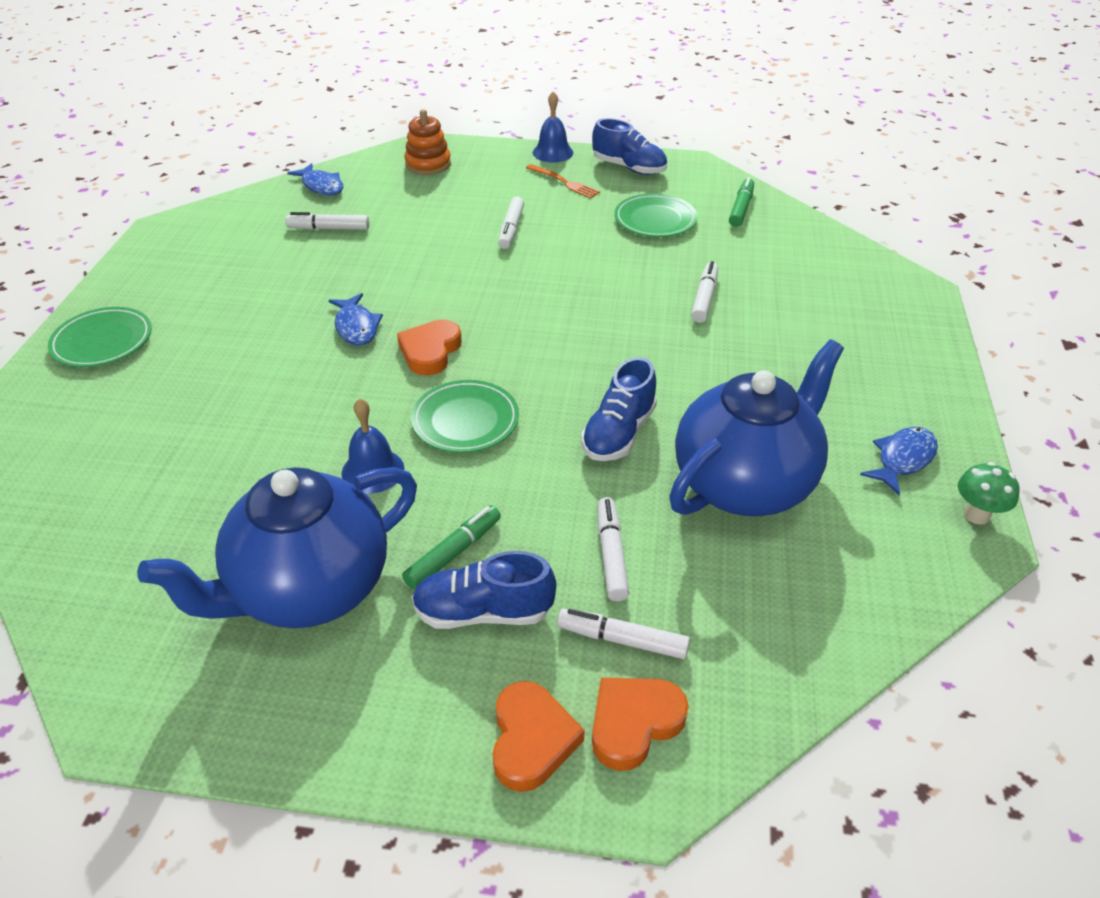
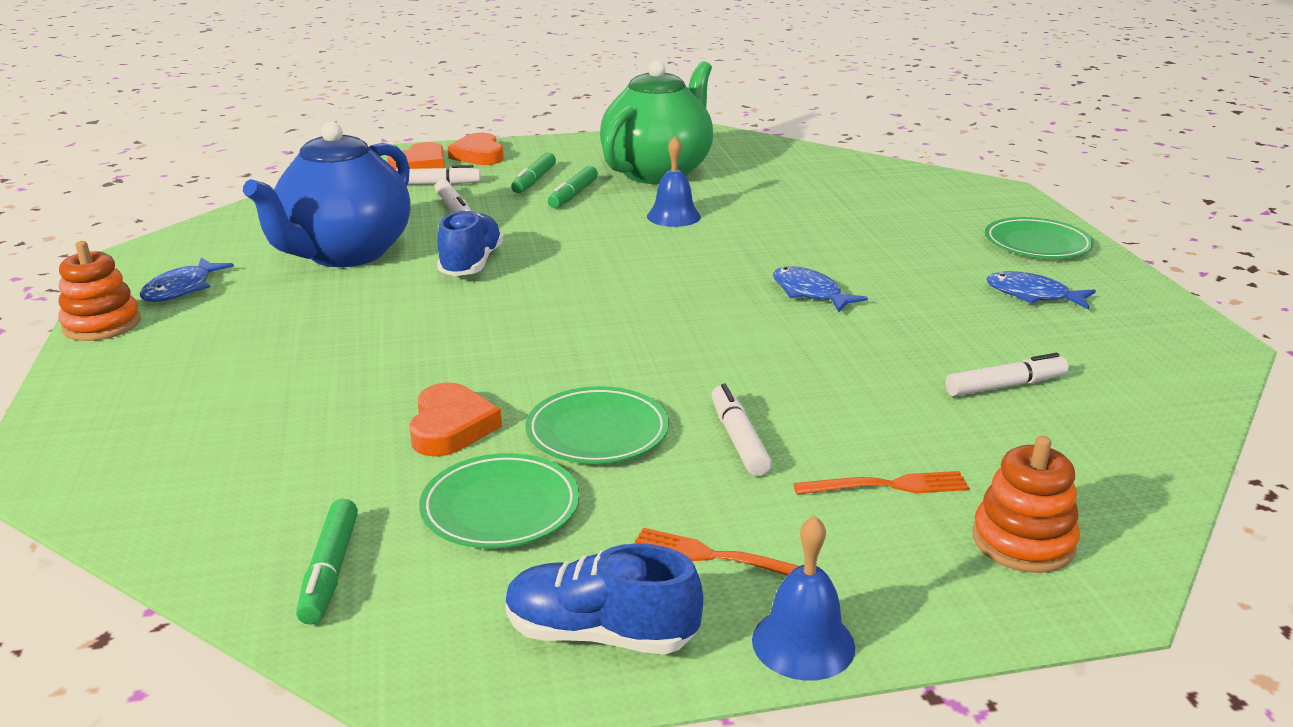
camera: 160 degrees right, 15 degrees down
blue teapot [137,467,417,628] -> green teapot [600,60,713,184]
blue fish [288,163,344,195] -> blue fish moved to [987,271,1096,310]
orange heart [397,319,462,376] -> orange heart moved to [409,382,502,457]
green plate [411,380,519,453] -> green plate moved to [526,386,669,464]
blue shoe [412,551,556,629] -> green marker [511,152,556,193]
white marker [691,261,718,323] -> none
green mushroom [958,462,1020,525] -> none
none -> orange stacking toy [58,241,141,341]
none -> orange fork [793,471,970,495]

